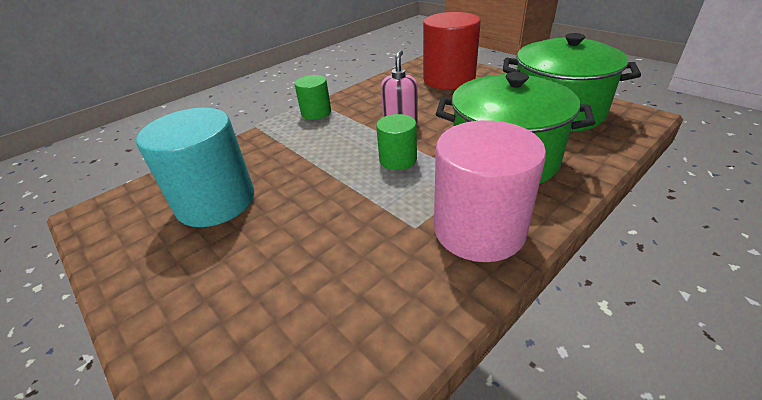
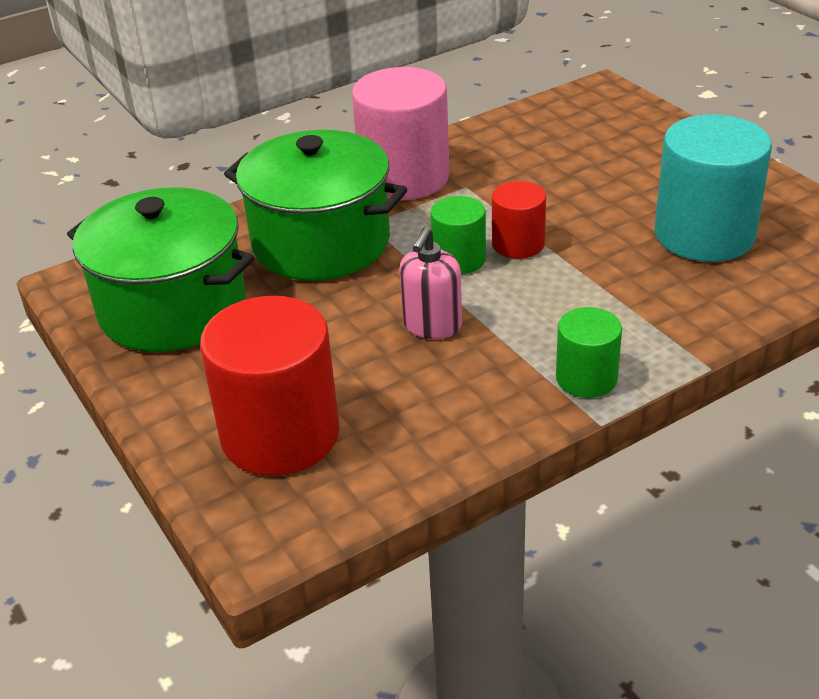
camera: 170 degrees left, 0 degrees up
none -> red cylinder [492,181,546,259]

